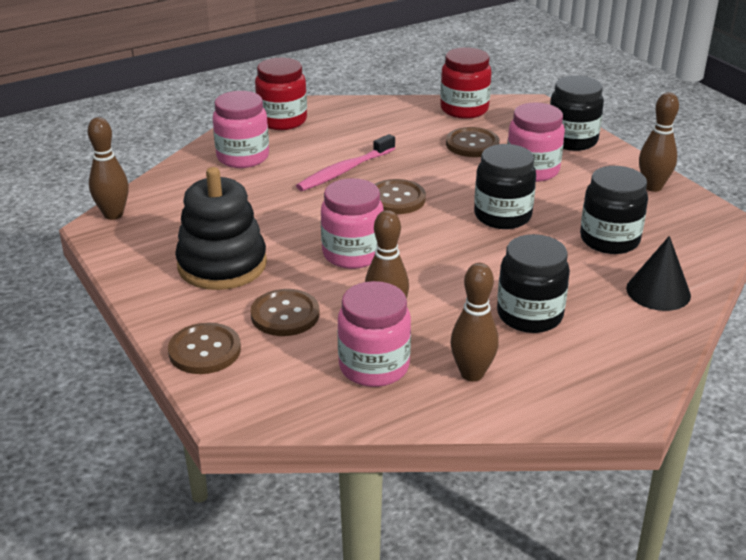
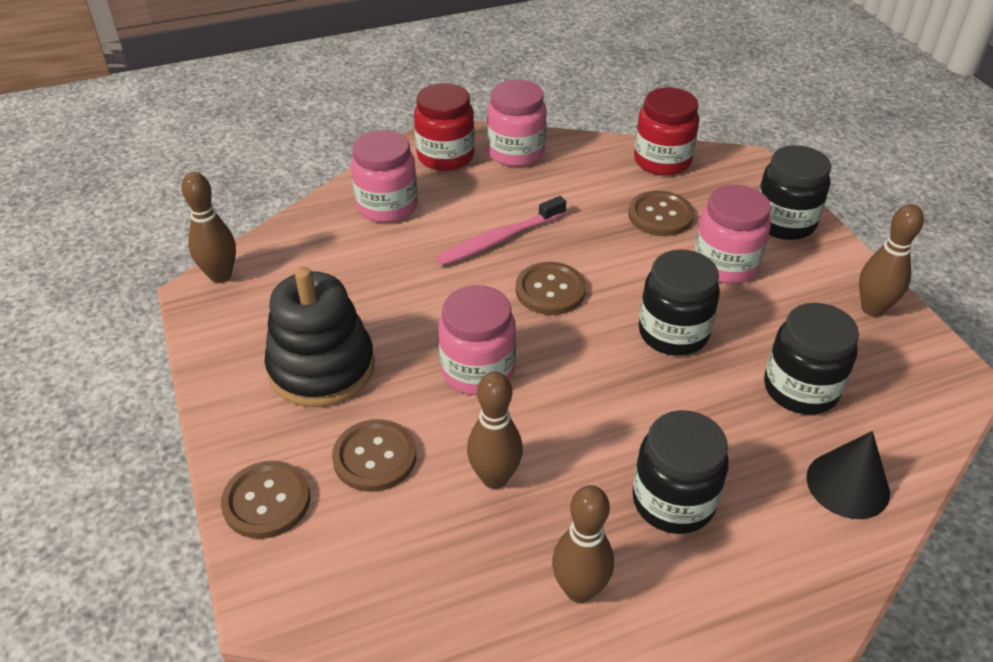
camera: 10 degrees right, 10 degrees up
pink jar [337,281,411,387] -> pink jar moved to [487,80,547,167]

